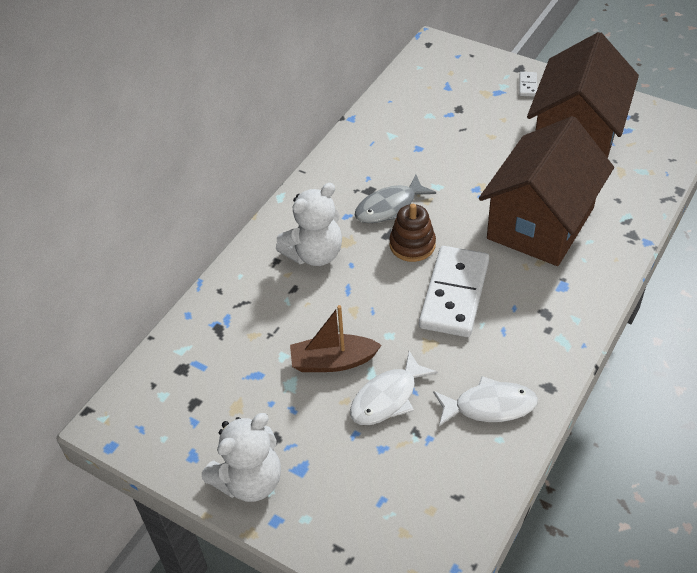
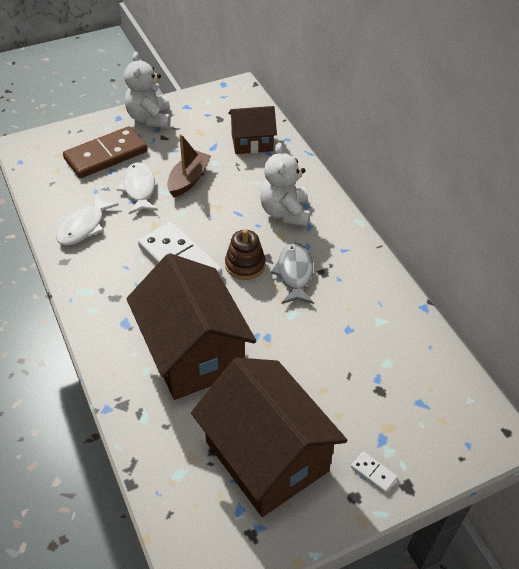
camera: 120 degrees right, 0 degrees up
none -> brown domino [63,126,147,178]
none -> brown house [228,106,277,154]

